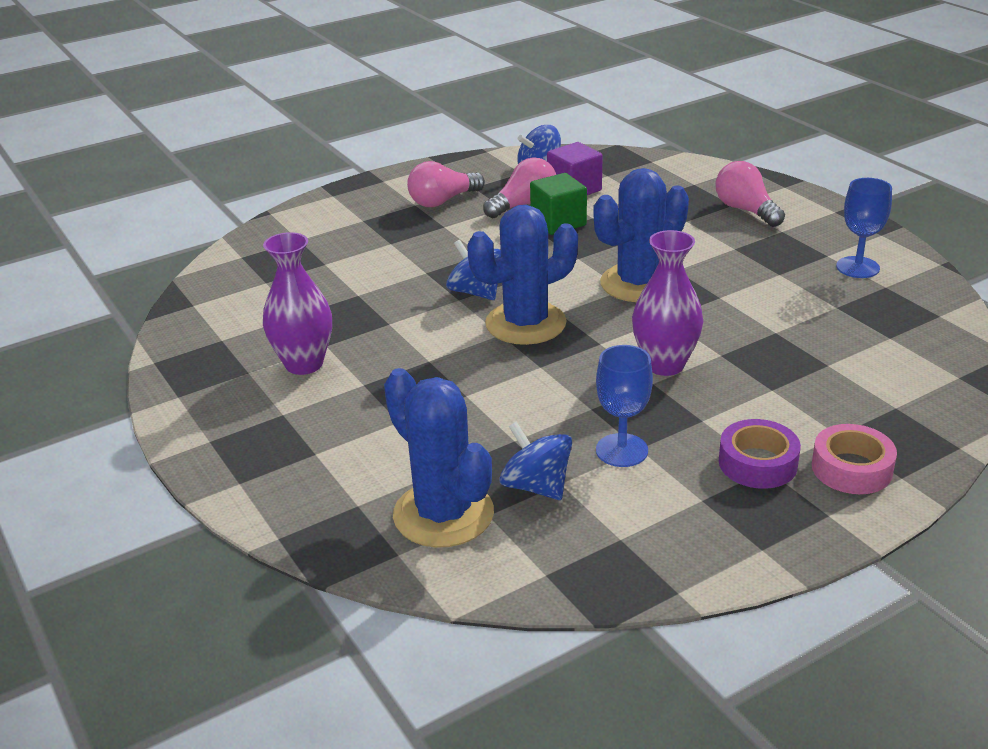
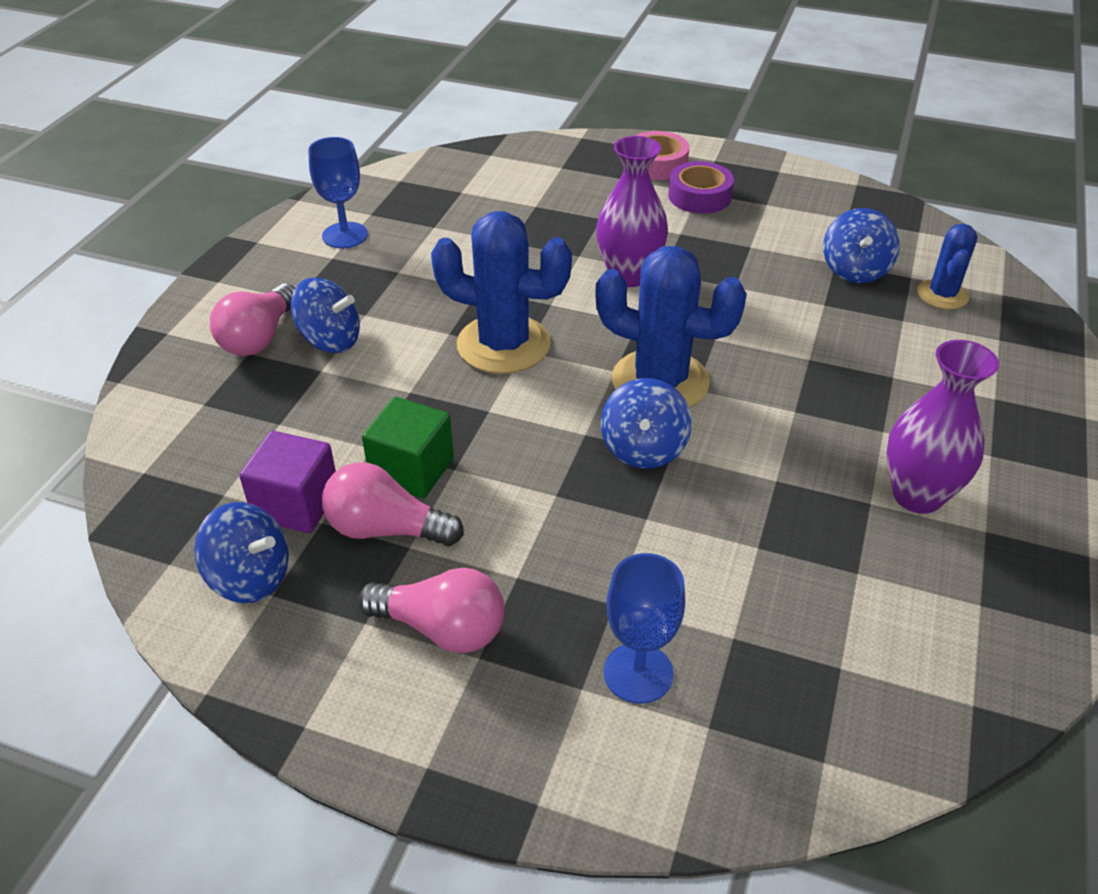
camera: 130 degrees left, 10 degrees up
blue cactus [384,368,494,548] -> blue cactus [917,224,977,310], size x0.57
blue goblet [596,345,653,467] -> blue goblet moved to [604,553,685,704]
none -> blue spinning top [291,277,360,353]

